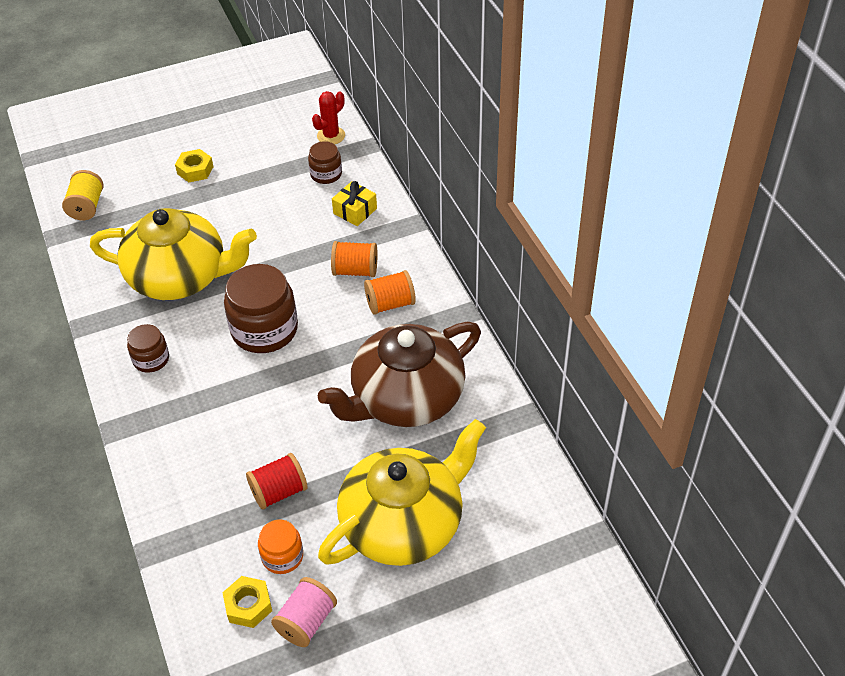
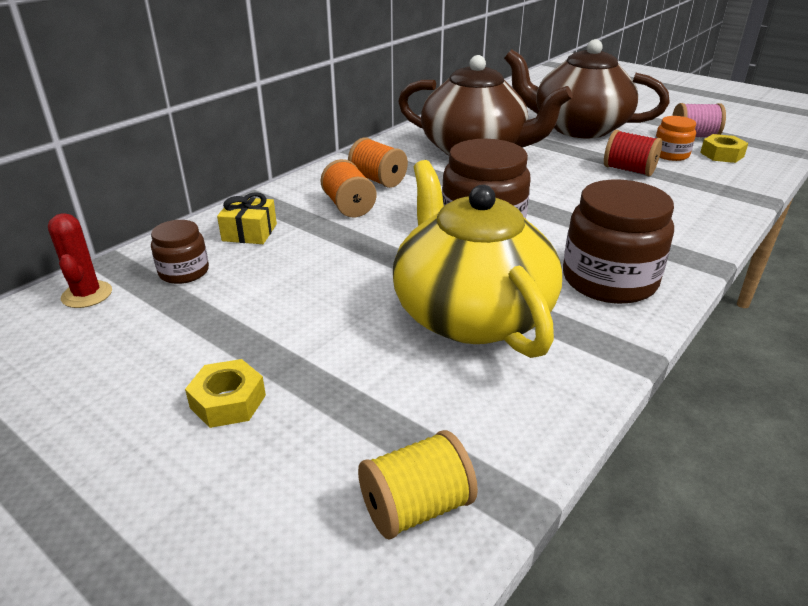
camera: 120 degrees left, 15 degrees down
brown jar [127,324,169,373] -> brown jar [563,180,674,304], size x1.86
red cactus [312,91,345,144] -> red cactus turned 60 degrees clockwise [48,213,112,308]
yellow teapot [318,419,486,566] -> brown teapot [504,39,670,138]

